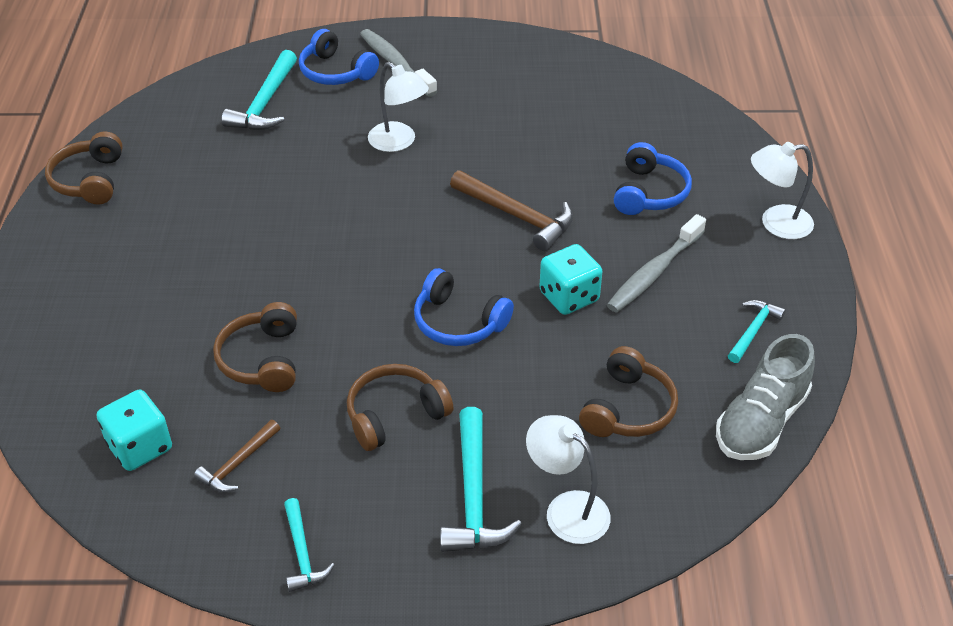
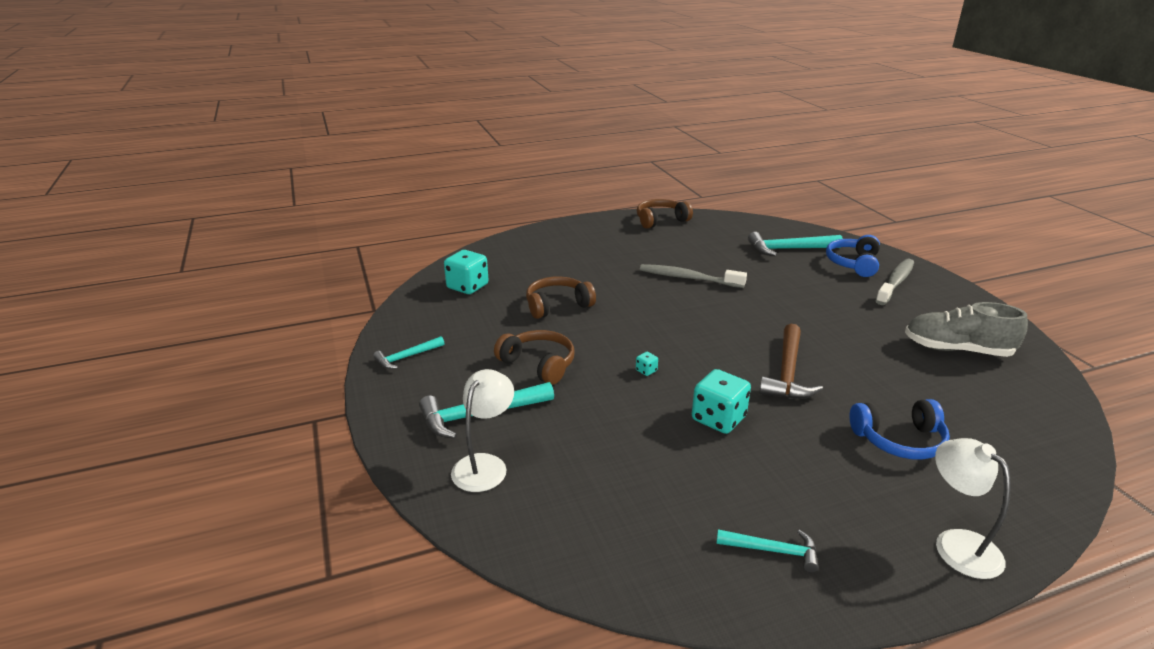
camera: 70 degrees right, 15 degrees down
brown hammer [194,420,280,493] -> none
white lamp [368,62,429,152] -> none
blue headphones [414,268,514,346] -> turquoise dice [636,352,658,376]
brown headphones [579,346,678,437] -> none
grey toothbrush [607,214,706,313] -> grey toothbrush moved to [640,264,747,288]
grey shoe [716,334,815,460] -> grey shoe moved to [905,302,1028,357]

